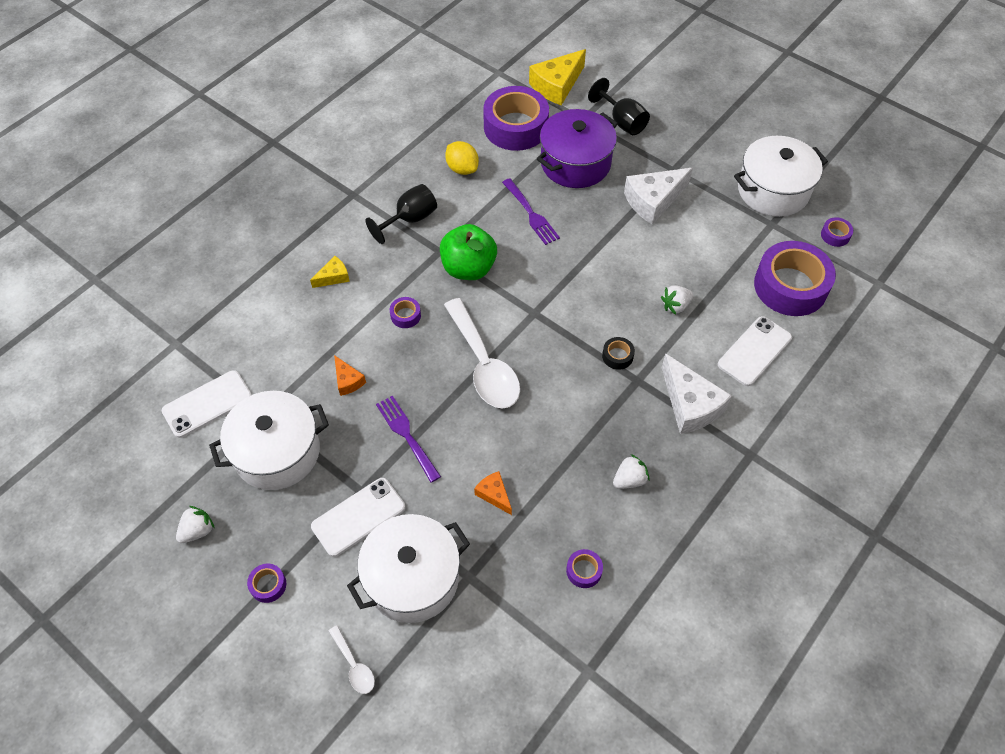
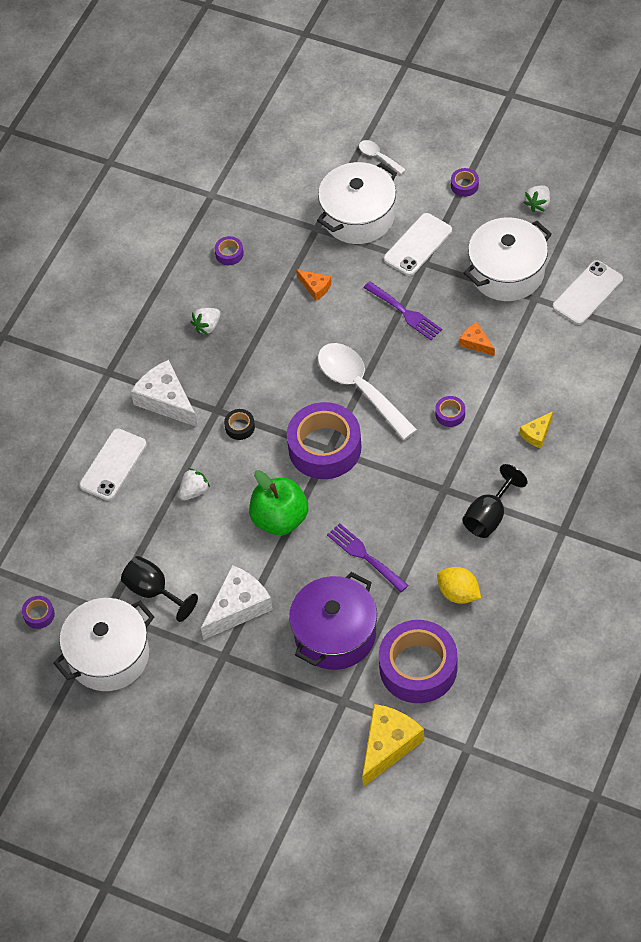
camera: 170 degrees right, 0 degrees up
green apple [440,224,497,280] -> green apple moved to [249,470,308,535]
black goblet [588,78,650,135] -> black goblet moved to [121,556,198,622]
purple tape [754,241,836,316] -> purple tape moved to [287,402,361,479]

